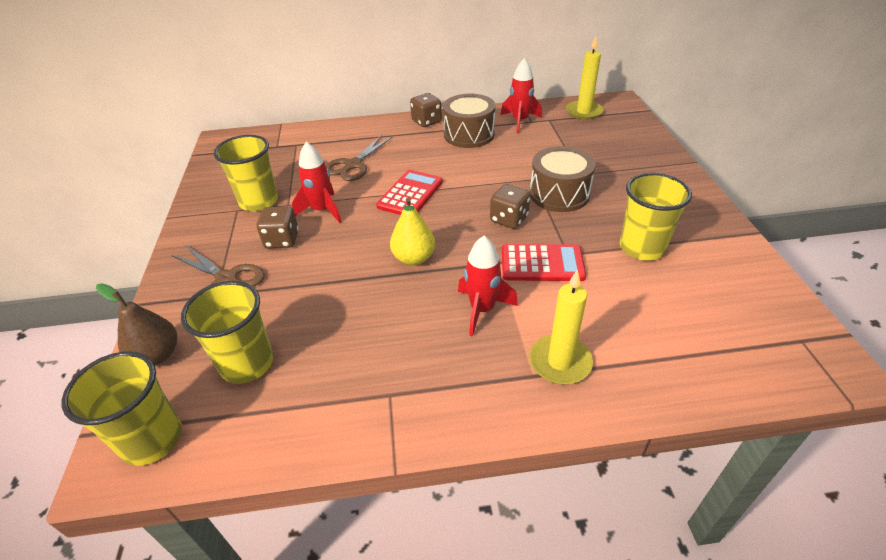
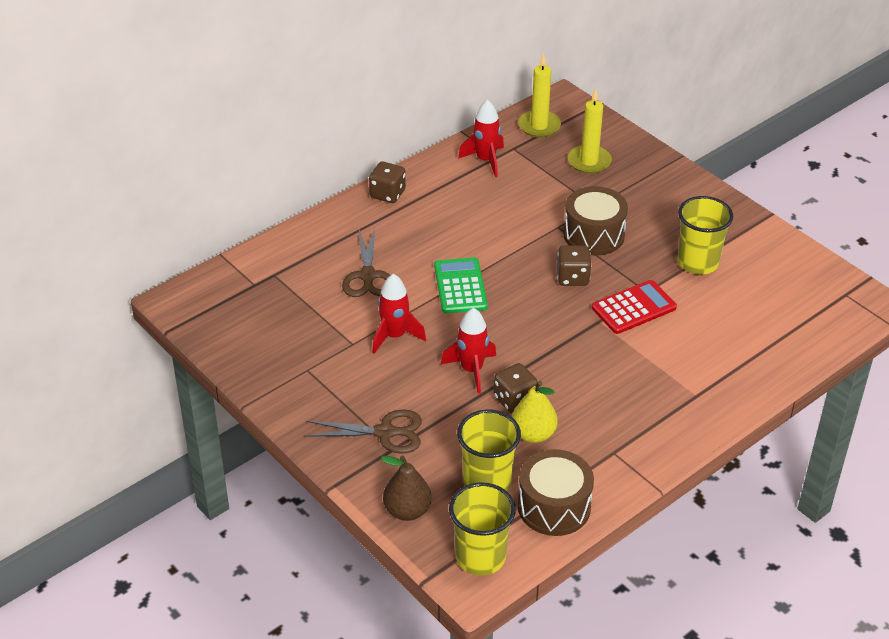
camera: 35 degrees left, 0 degrees up
yellow cup [214,135,278,211] -> none
brown dice [257,206,299,248] -> brown dice moved to [494,363,538,413]
red calculator [376,170,443,215] -> green calculator [434,257,488,313]
yellow pear [390,197,435,265] -> yellow pear moved to [512,381,558,443]
brown drum [443,94,495,148] -> brown drum moved to [518,449,594,536]
red rocket [458,236,518,337] -> red rocket moved to [441,308,496,394]
yellow candle [529,269,593,384] -> yellow candle moved to [568,89,612,174]

